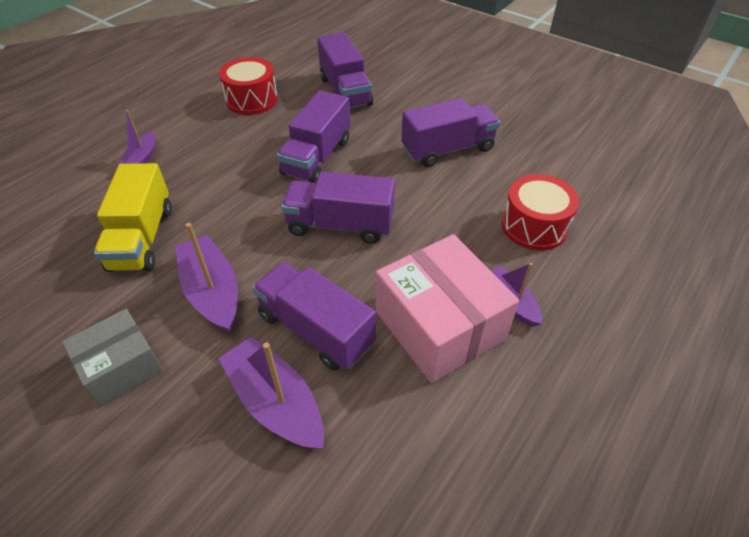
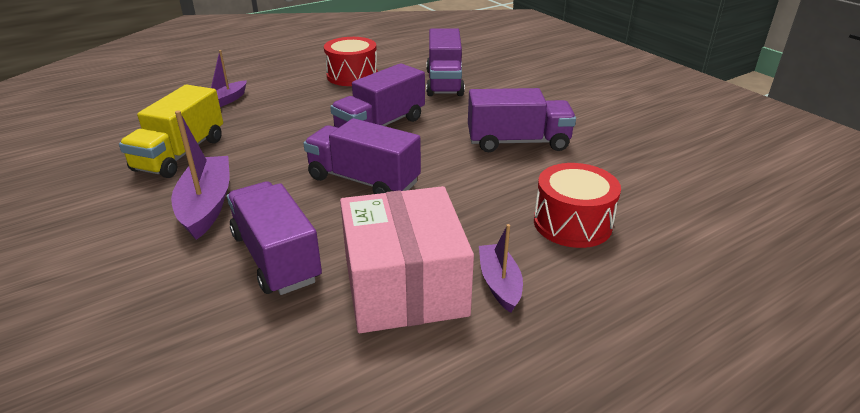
camera: 20 degrees right, 15 degrees down
grey box [62,309,163,406] -> none
purple boat [218,336,324,449] -> none

